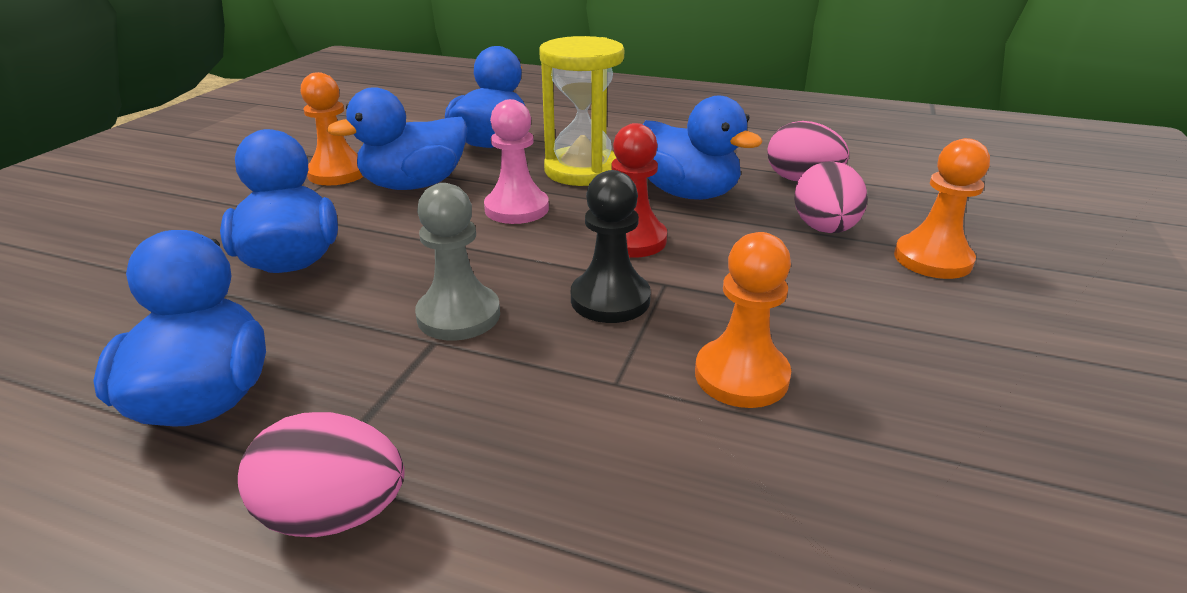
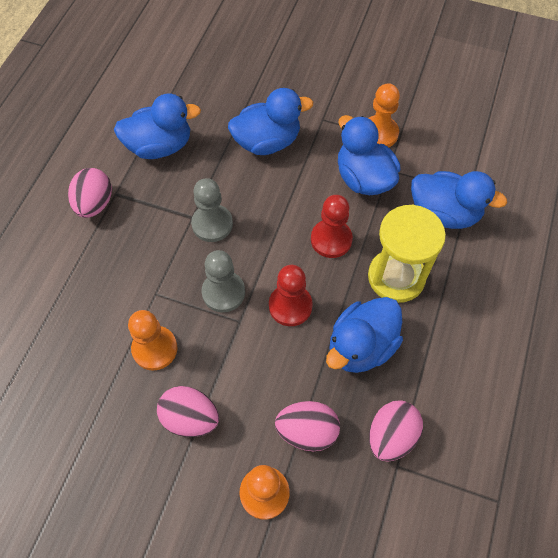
camera: 90 degrees right, 30 degrees up
pink pawn [484,99,549,224] -> red pawn [311,195,353,258]
black pawn [571,170,651,323] -> grey pawn [202,250,245,312]
none -> pink egg [157,386,219,437]

